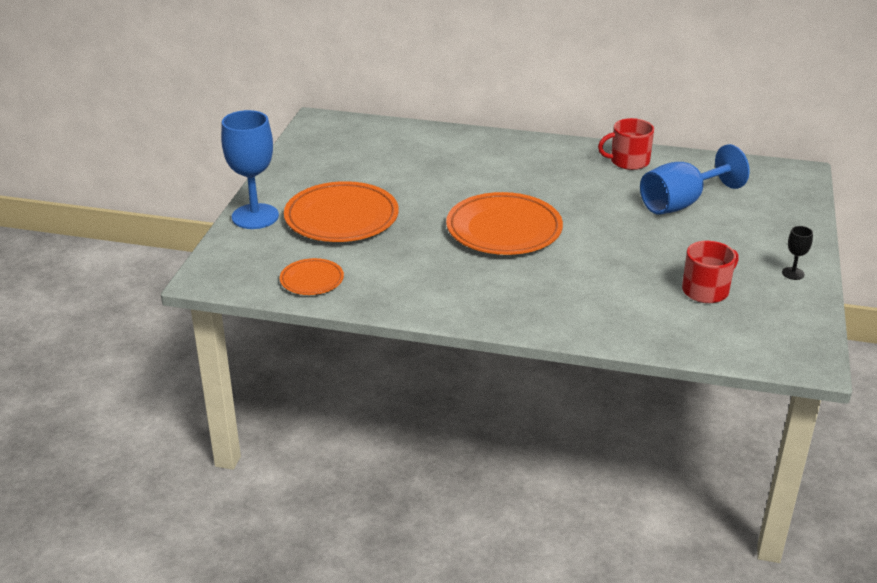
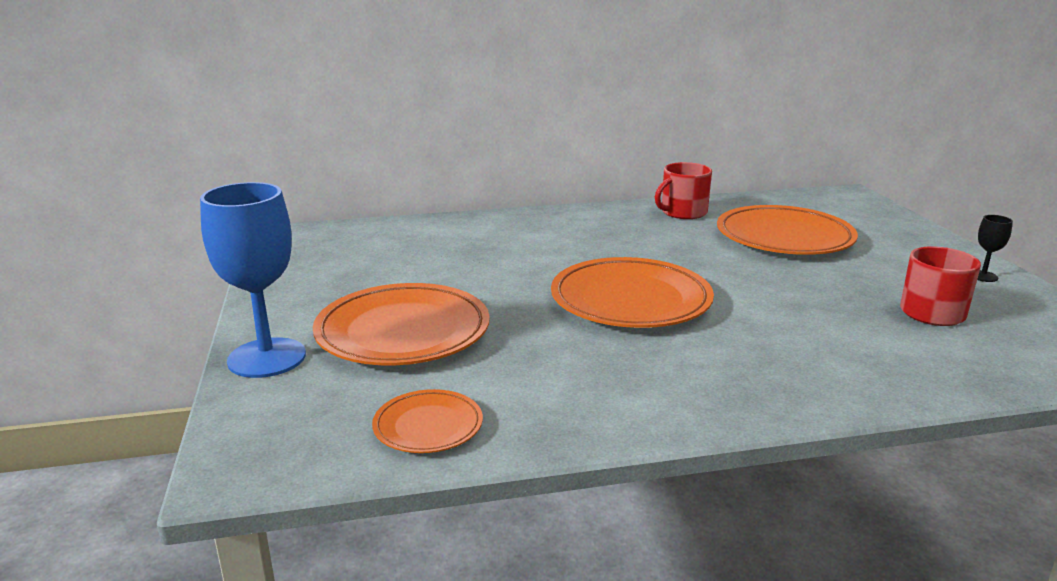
camera: 25 degrees left, 10 degrees down
blue goblet [640,144,749,215] -> orange plate [717,205,858,255]

